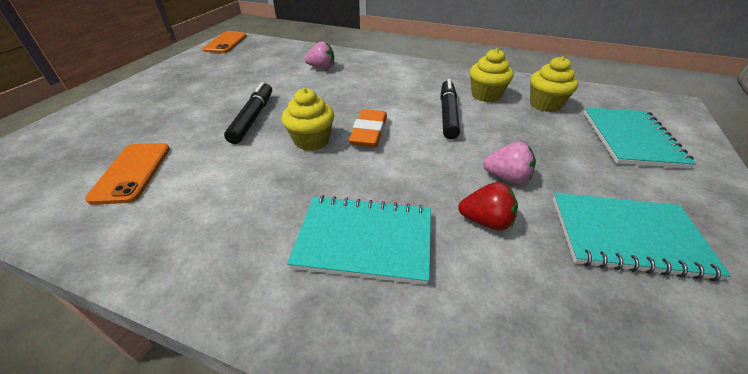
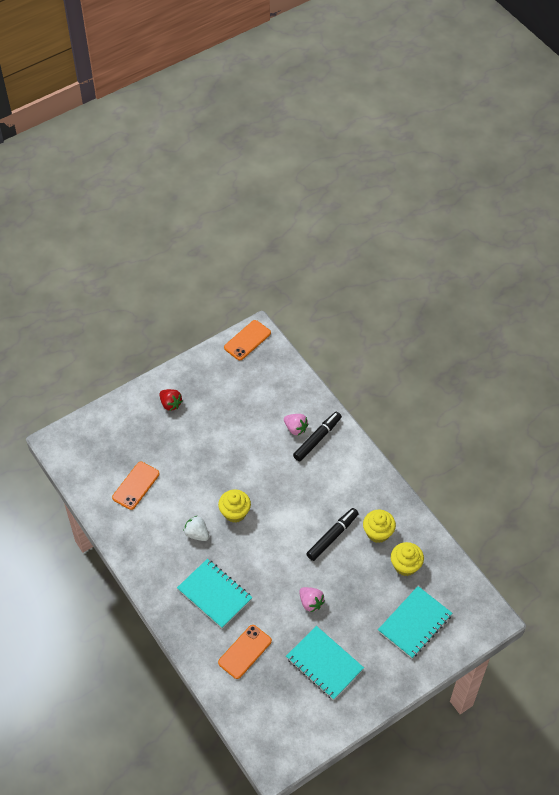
camera: 35 degrees right, 15 degrees up
black marker [224,82,272,144] -> black marker moved to [293,412,342,462]
orange eraser [349,109,387,147] -> none
red strawberry [458,182,518,230] -> red strawberry moved to [159,389,183,411]
none -> white strawberry [183,516,209,541]
none -> orange phone [218,625,272,679]

